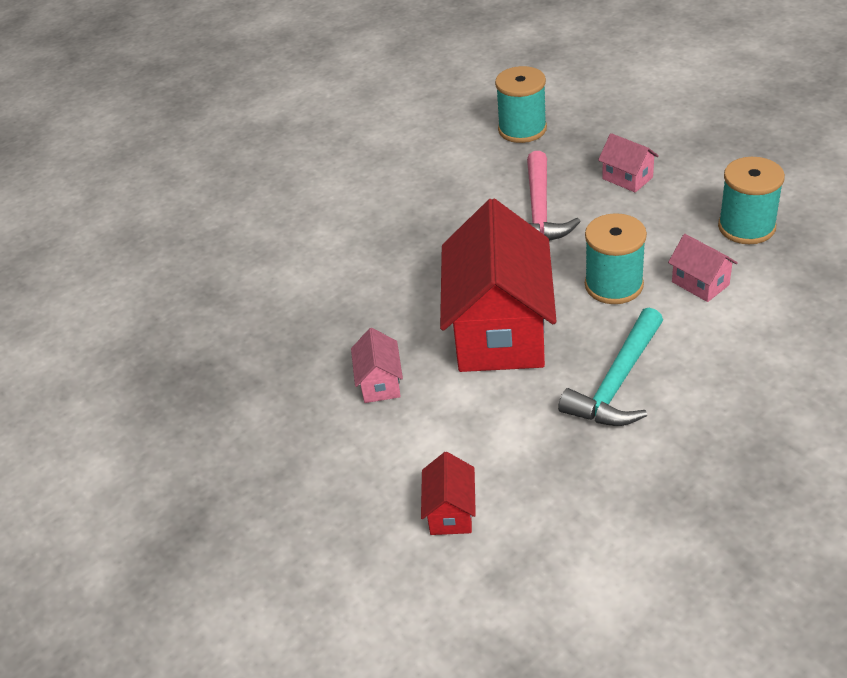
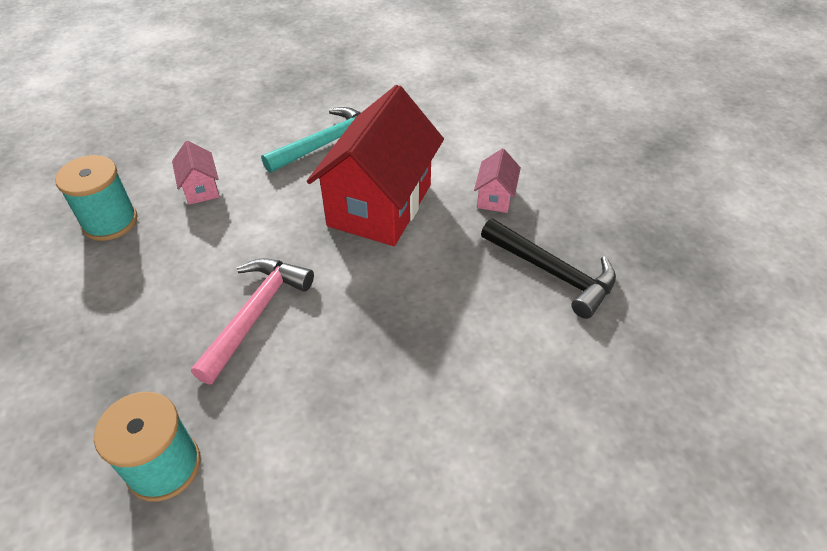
camera: 165 degrees left, 5 degrees up
red house [421,452,476,535] -> none
turquoise spool [585,213,647,304] -> none
pink house [598,133,659,193] -> none
none -> black hammer [481,219,616,319]

